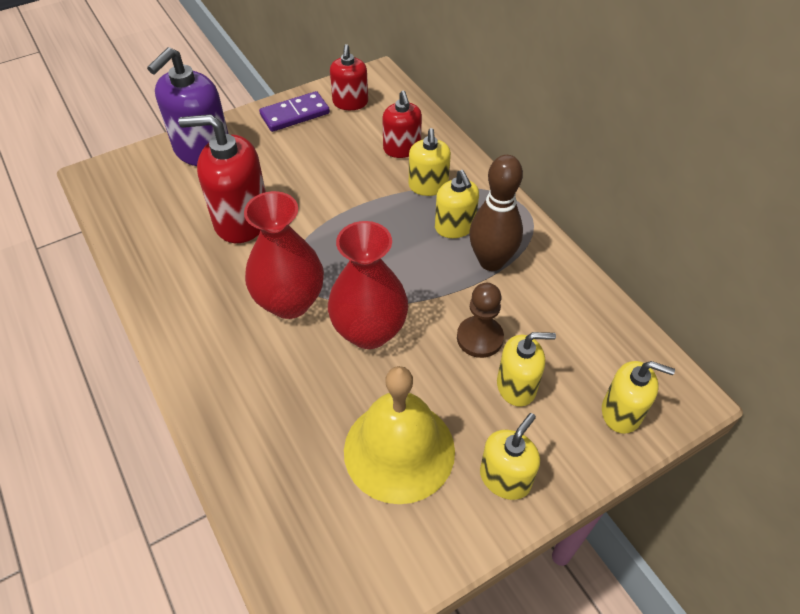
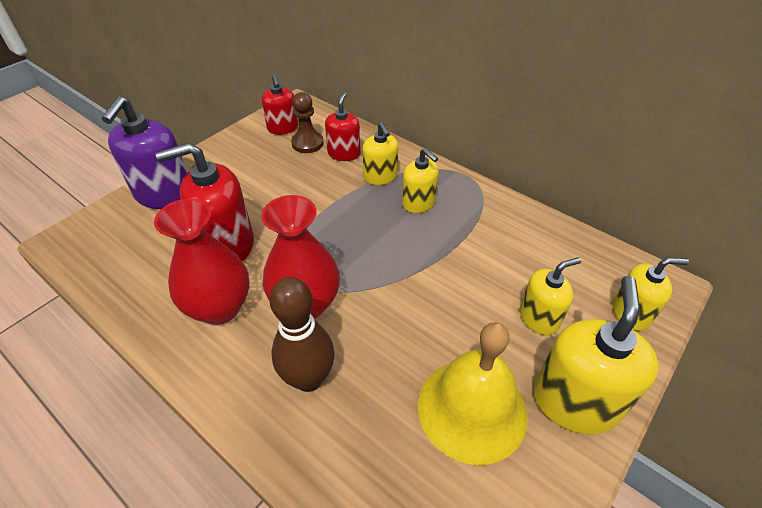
camera: 20 degrees left, 5 degrees down
purple domino [259,91,330,132] -> none
red vase [328,221,408,349] -> red vase moved to [154,198,249,325]
red soap dispenser [382,91,422,158] -> red soap dispenser turned 135 degrees counterclockwise [325,92,361,161]
brown pawn [457,283,504,358] -> brown pawn moved to [291,92,324,153]
brown bowling pin [469,155,523,271] -> brown bowling pin moved to [270,277,335,392]
yellow soap dispenser [480,413,540,500] -> yellow soap dispenser [534,276,659,434], size x1.66

